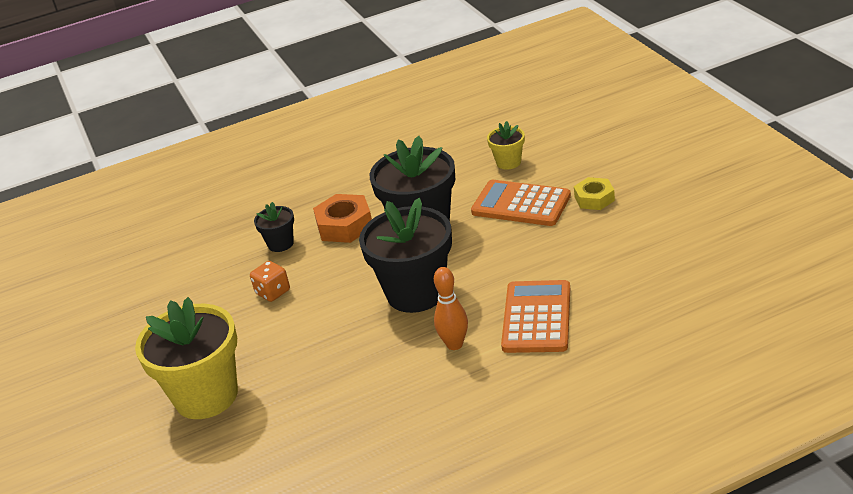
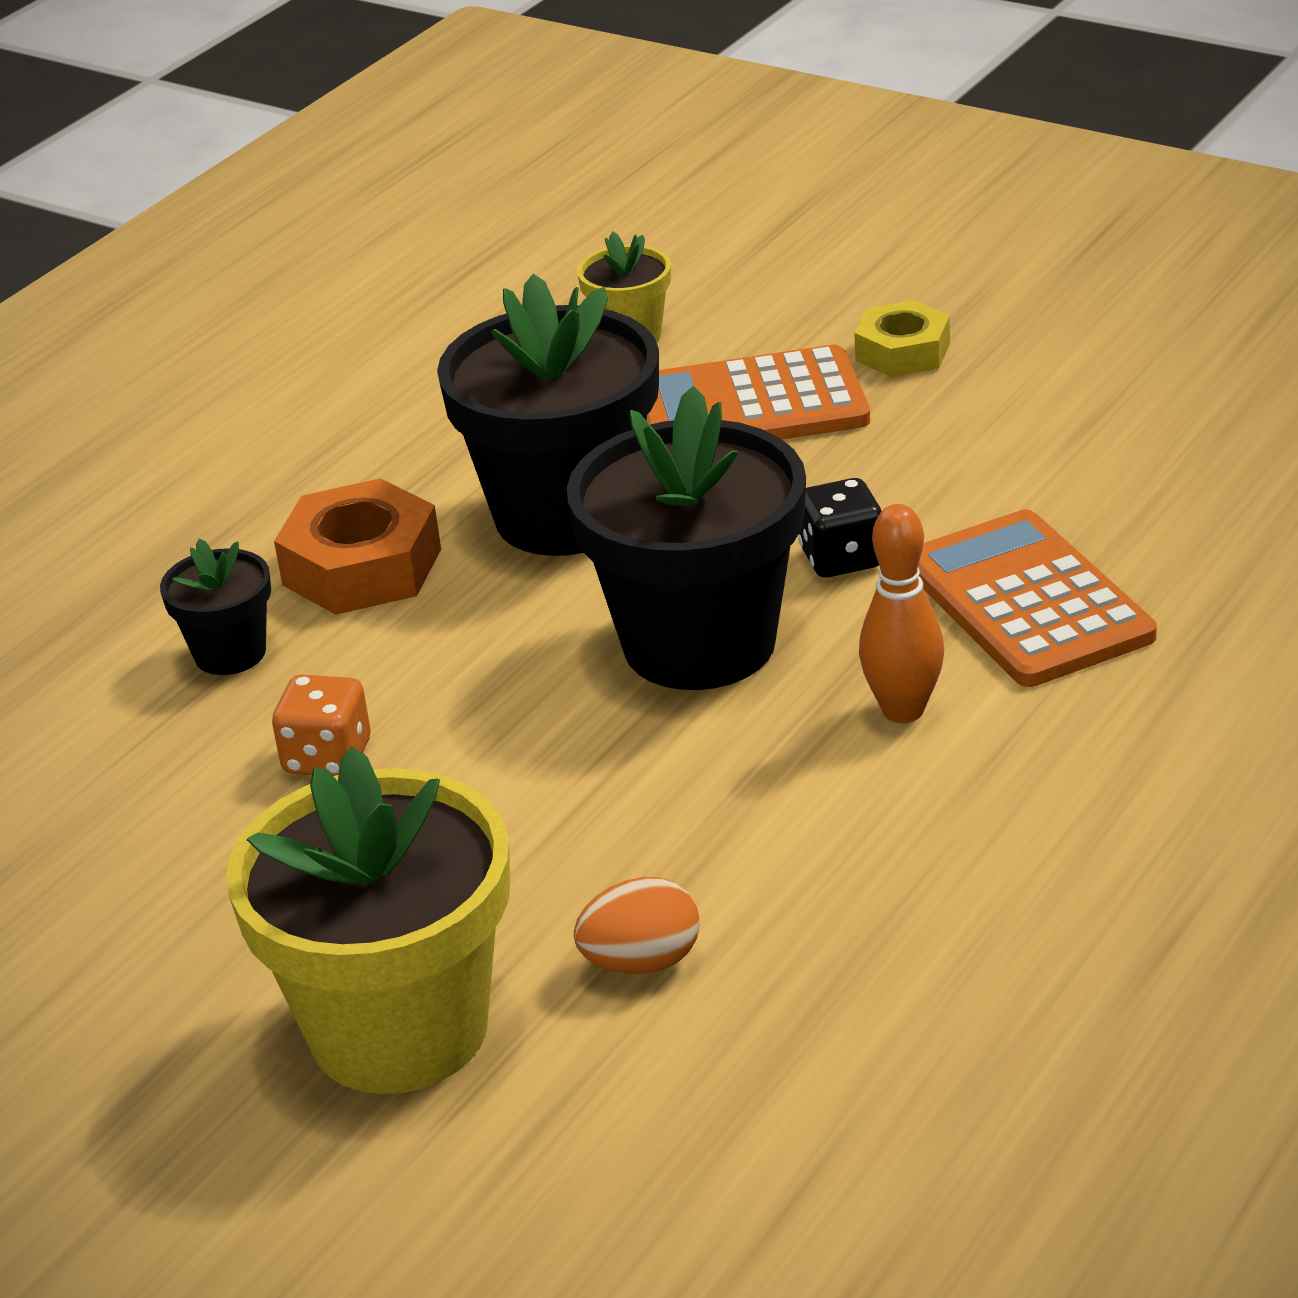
camera: 35 degrees left, 0 degrees up
none -> orange egg [574,877,700,974]
none -> black dice [798,478,882,578]

